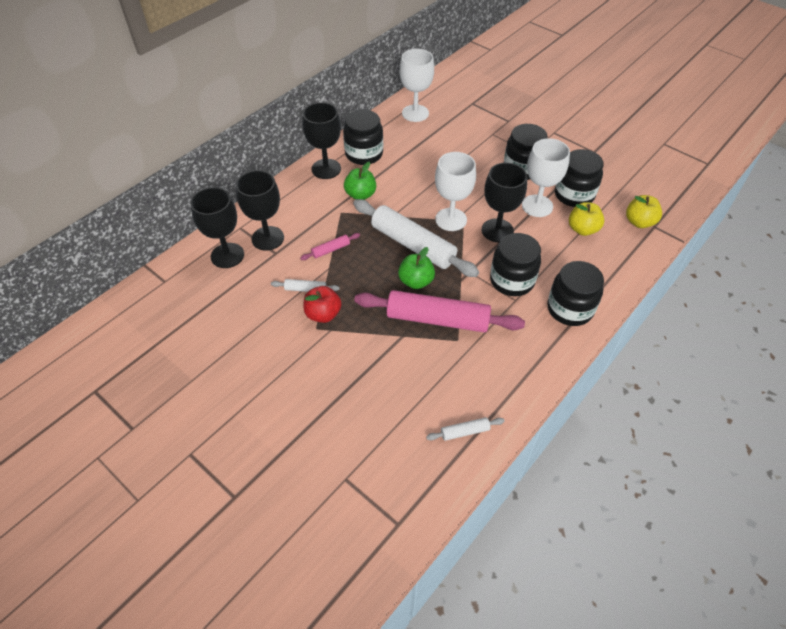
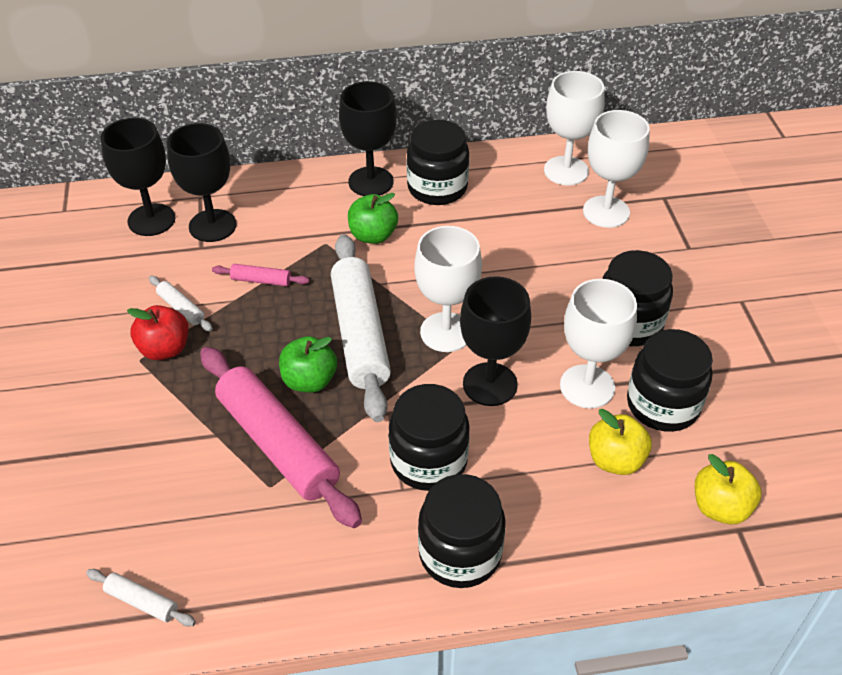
camera: 40 degrees right, 5 degrees down
none -> white goblet [583,110,650,228]

